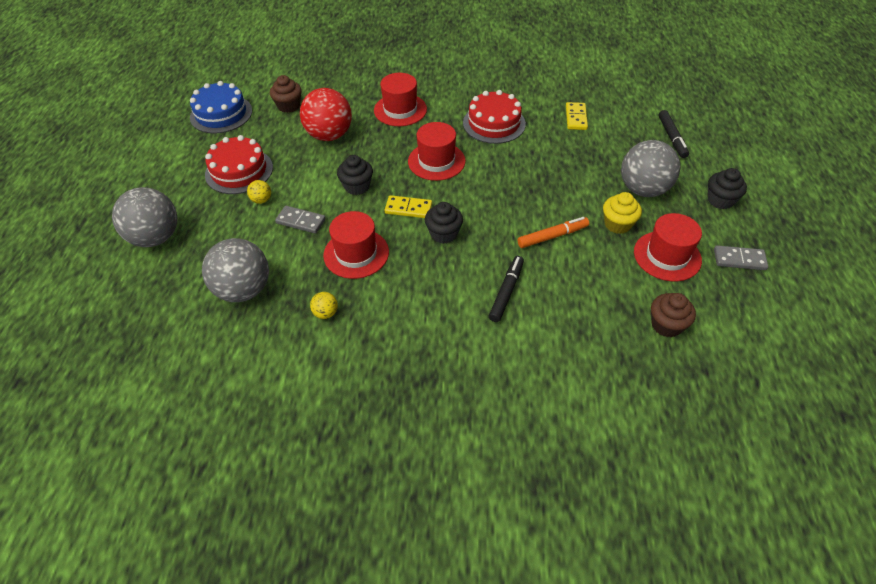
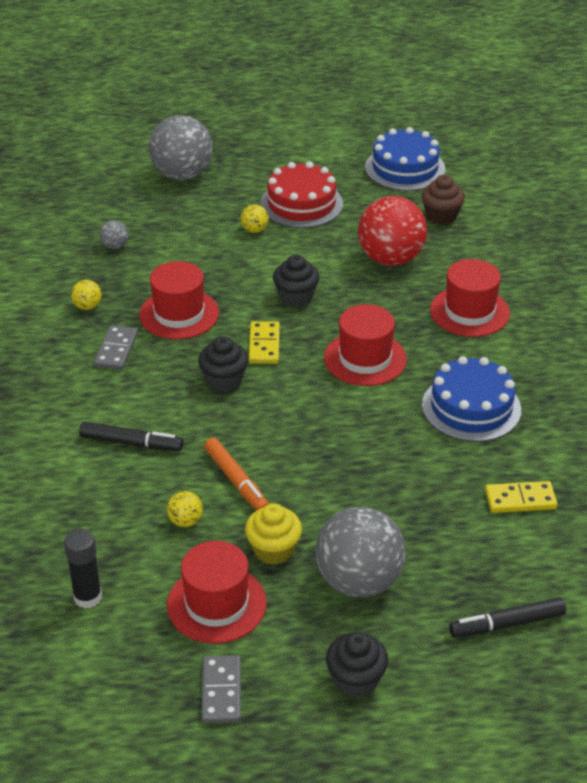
camera: 80 degrees right, 10 degrees down
grey ball [202,238,269,302] -> grey ball [100,220,129,249], size x0.42
grey domino [275,206,326,234] -> grey domino moved to [94,325,138,370]
red cake [463,90,526,144] -> blue cake [422,356,521,442]
brown cupcake [651,293,696,337] -> black glue stick [64,529,102,608]
none -> yellow ball [167,491,203,527]

